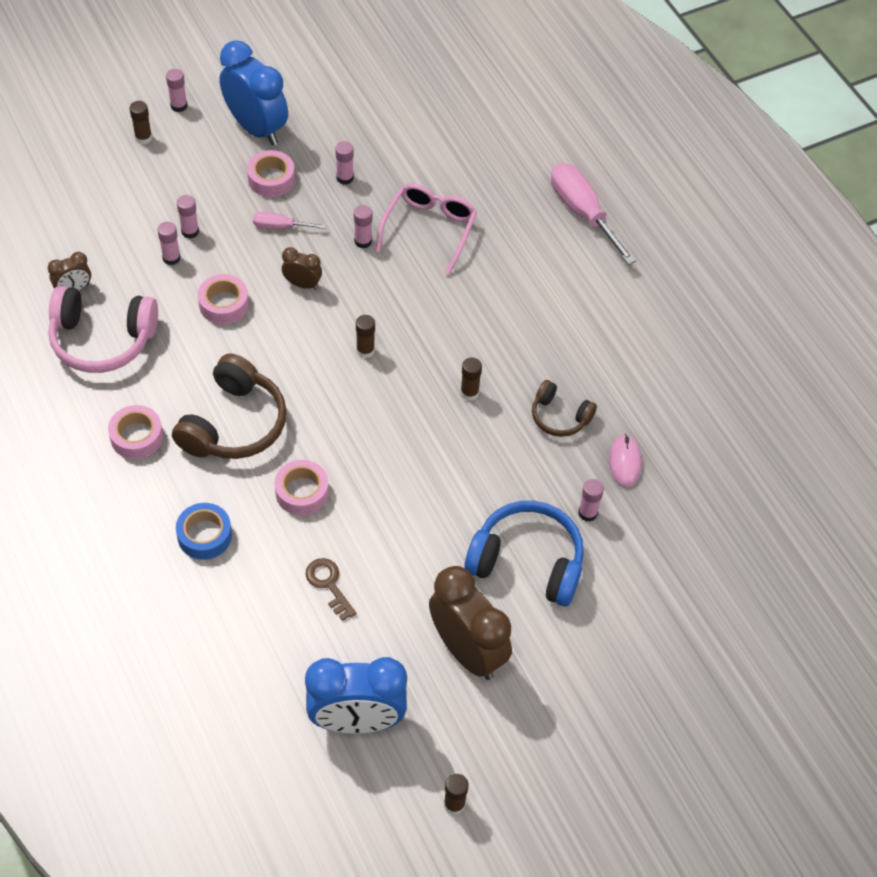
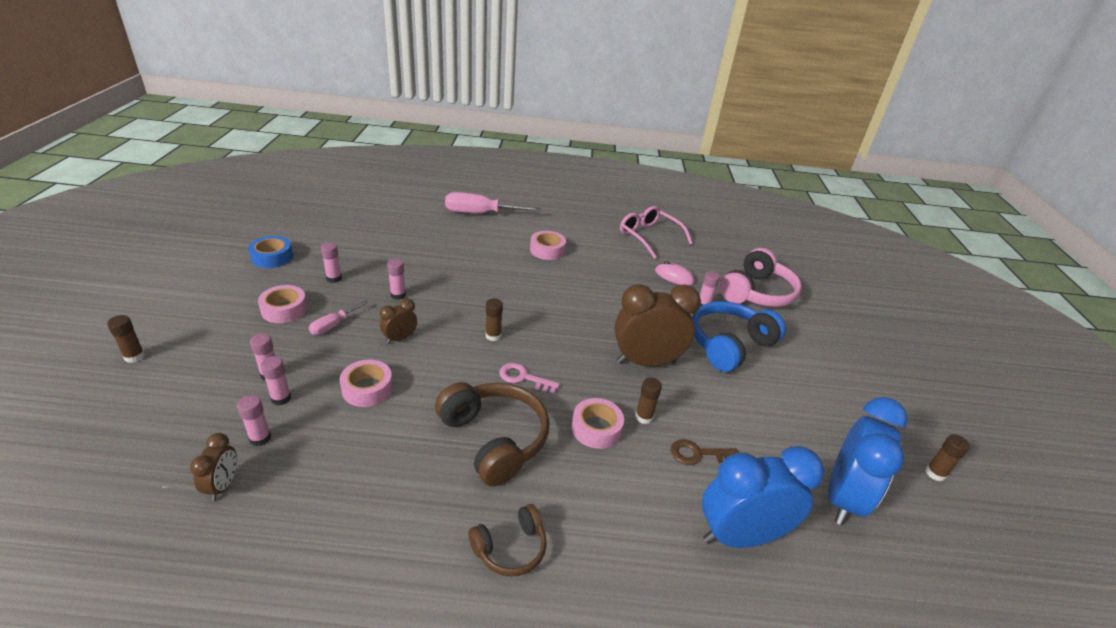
camera: 60 degrees left, 20 degrees down
pink headphones [48,286,158,373] -> pink headphones moved to [719,248,802,307]
pink tape [108,405,163,459] -> pink tape moved to [530,231,566,260]
pink glue stick [166,69,187,112] -> pink glue stick moved to [237,395,271,446]
blue tape [176,503,232,560] -> blue tape moved to [248,236,293,268]
blue clock [219,40,288,145] -> blue clock moved to [702,446,824,548]
pink glasses [375,184,477,275] -> pink glasses moved to [620,206,693,259]
brown clock [429,566,512,680] -> brown clock moved to [615,284,701,366]
brown glue stick [460,357,482,401] -> brown glue stick moved to [635,378,662,424]
brown headphones [532,380,597,437] -> brown headphones moved to [468,504,547,577]
none -> pink key [499,363,560,393]

